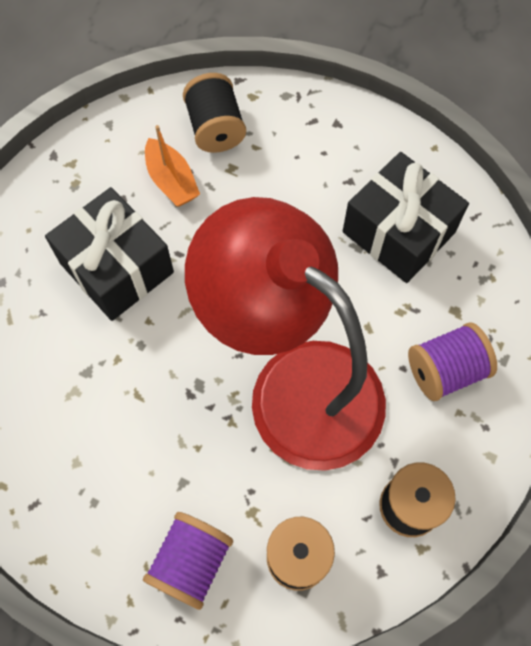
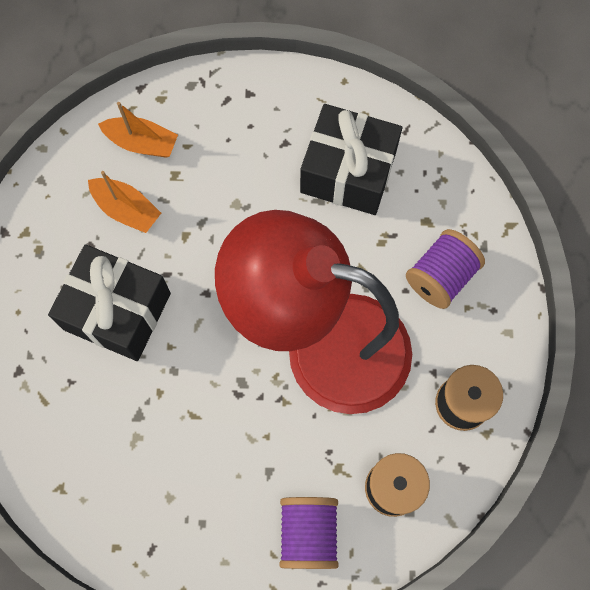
camera: 25 degrees left, 5 degrees up
black spool [183,73,246,153] -> orange boat [98,102,178,158]

